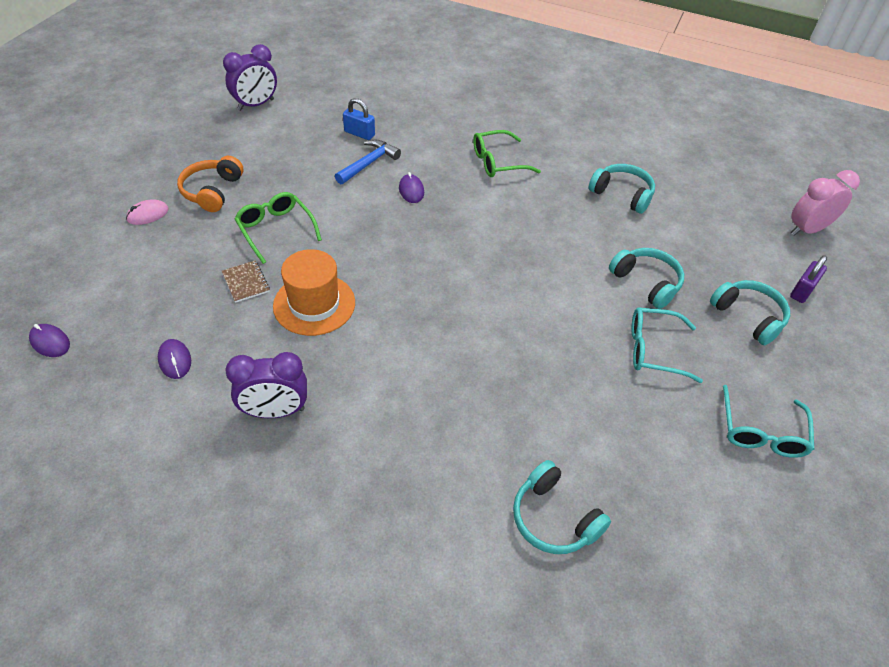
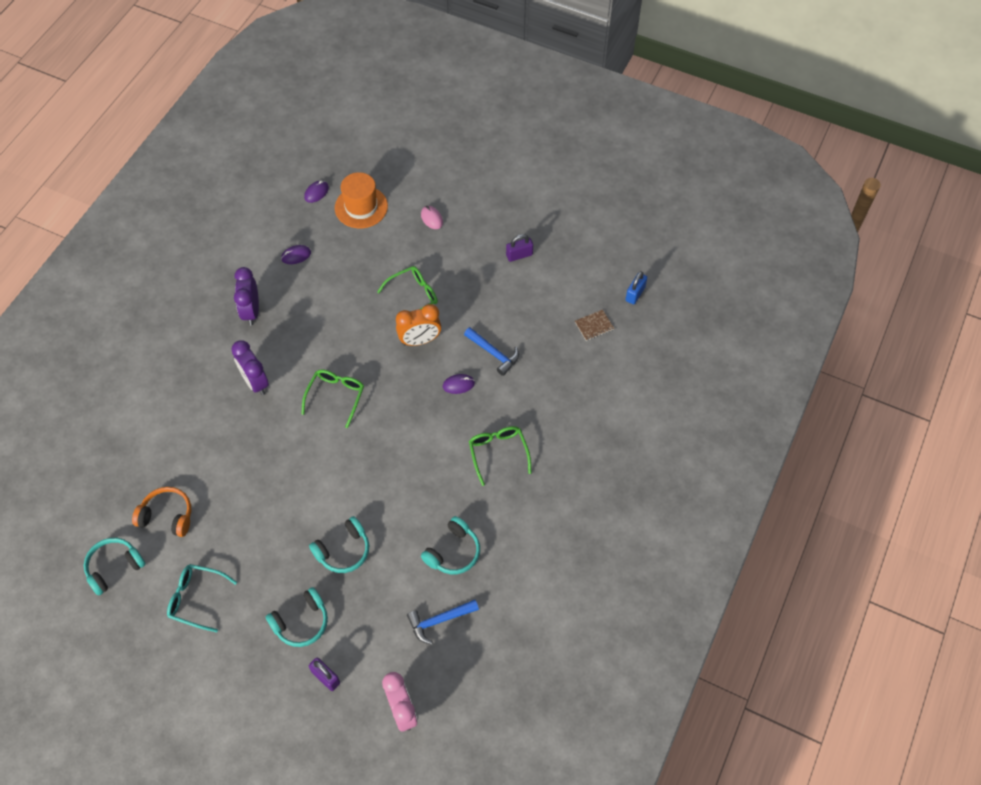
camera: 95 degrees right, 10 degrees up
orange headphones [177,156,243,212] -> orange headphones moved to [132,487,191,537]
brown notebook [222,260,270,303] -> brown notebook moved to [575,310,614,341]
purple clock [223,44,277,111] -> purple clock moved to [231,340,269,395]
orange hat [273,249,355,336] -> orange hat moved to [335,172,388,228]
blue padlock [343,98,375,140] -> blue padlock moved to [625,271,647,304]
turquoise headphones [513,460,611,554] -> turquoise headphones moved to [84,538,146,596]
turquoise glasses [632,307,703,383] -> none
none -> green glasses [302,369,364,428]
none -> orange clock [396,304,441,346]
none -> blue hammer [407,600,479,645]
none -> purple padlock [506,234,533,262]

